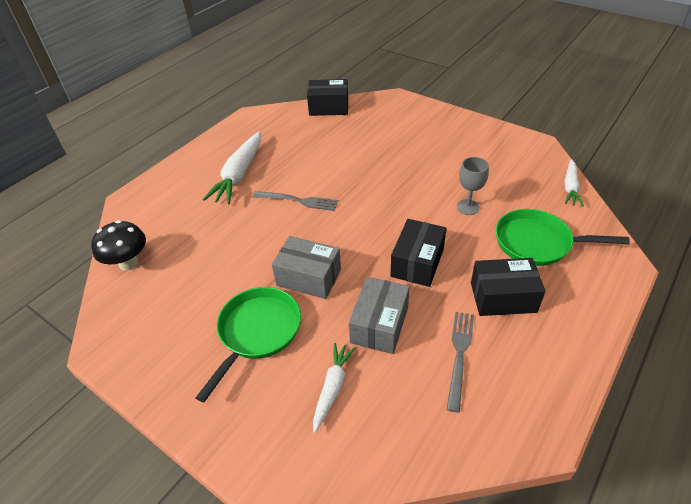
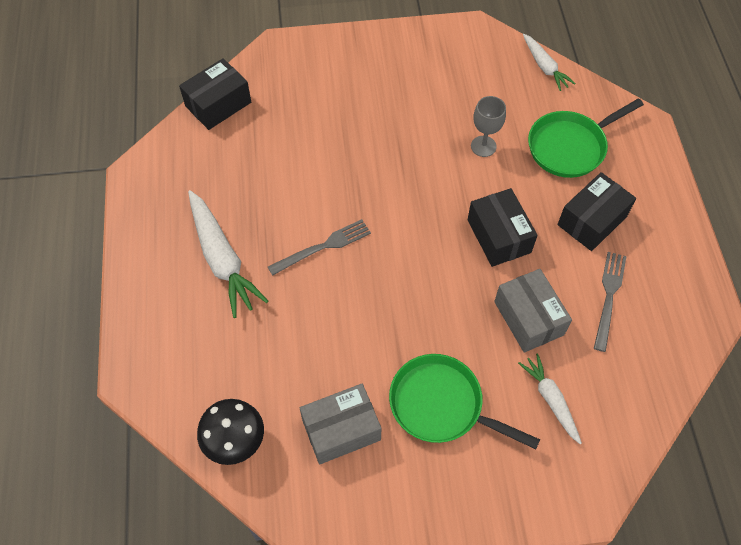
camera: 45 degrees left, 15 degrees up
green pan [195,287,301,402] -> green pan turned 45 degrees counterclockwise [389,354,540,449]
grey box [272,236,341,299] -> grey box moved to [300,384,382,465]
grey fork [446,312,474,413] -> grey fork turned 45 degrees clockwise [594,252,627,352]

